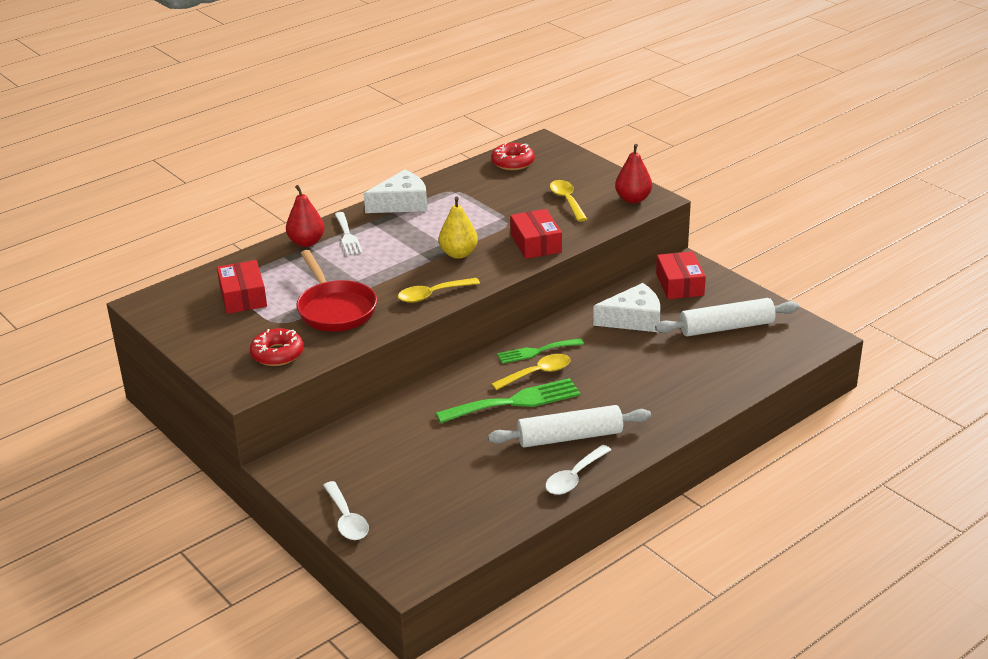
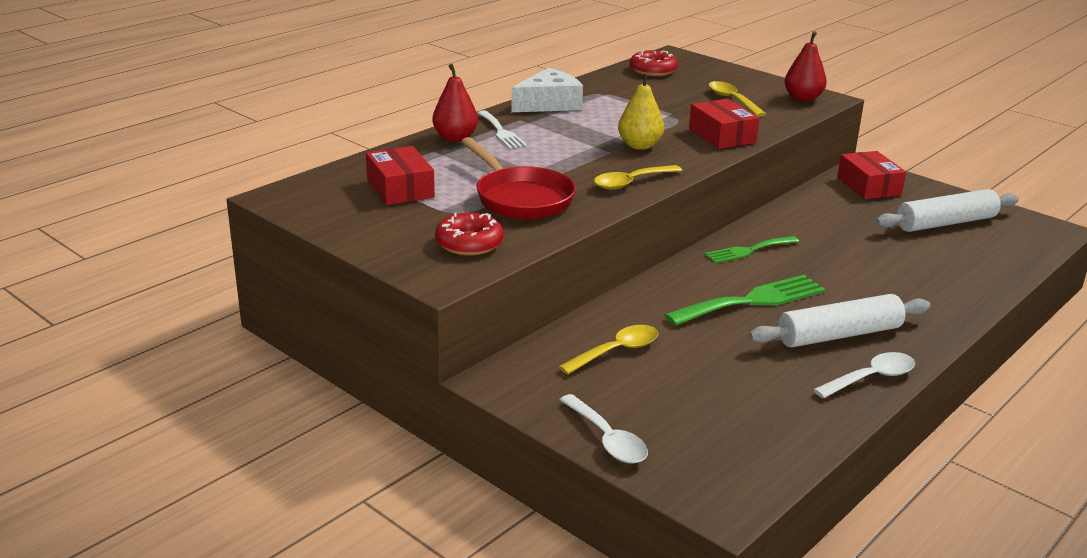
camera: 10 degrees left, 5 degrees down
yellow spoon [491,354,571,390] -> yellow spoon moved to [558,325,658,375]
white spoon [545,445,611,495] -> white spoon turned 150 degrees counterclockwise [813,352,915,398]
white cheese [593,283,661,332] -> none

